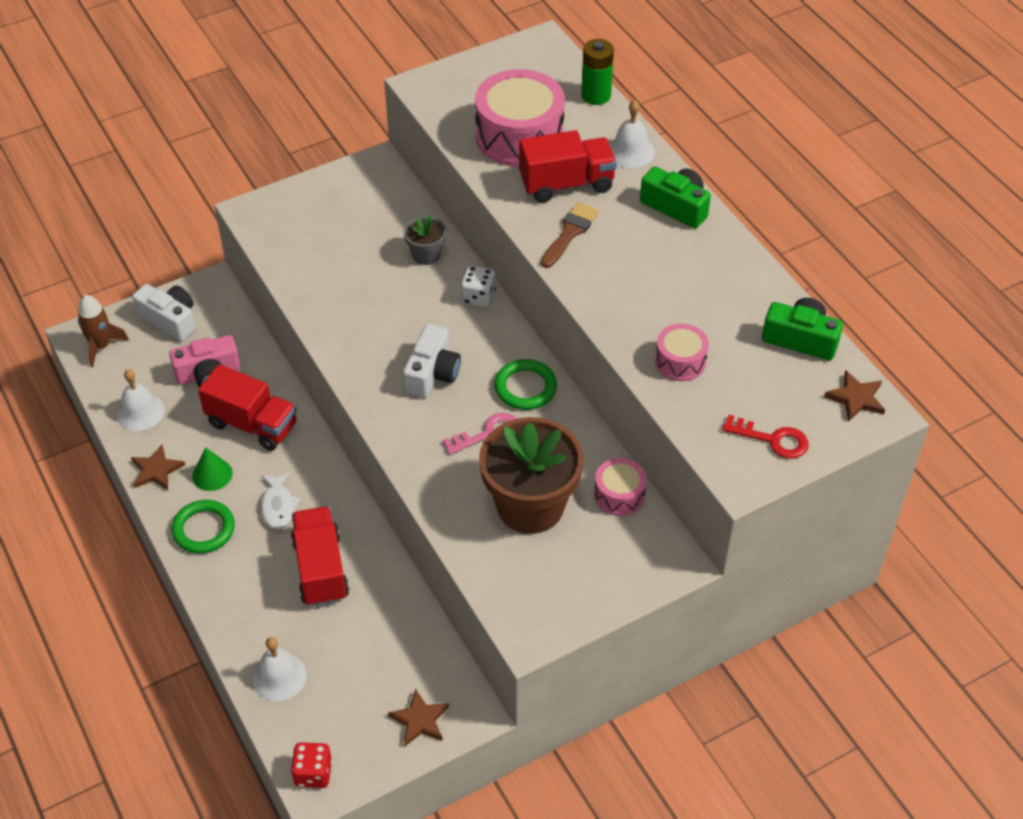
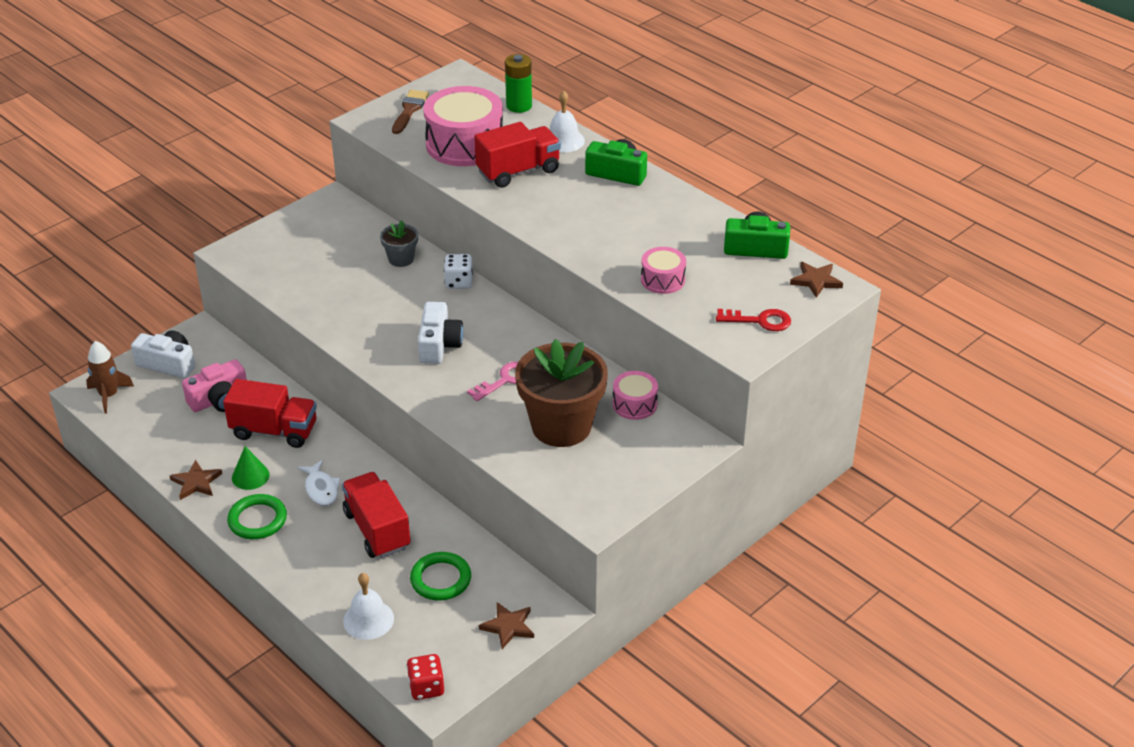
camera: 15 degrees left, 10 degrees down
white bell [116,369,165,431] -> none
green ring [494,359,557,410] -> green ring moved to [410,552,471,600]
brown brush [541,202,599,268] -> brown brush moved to [392,90,429,134]

